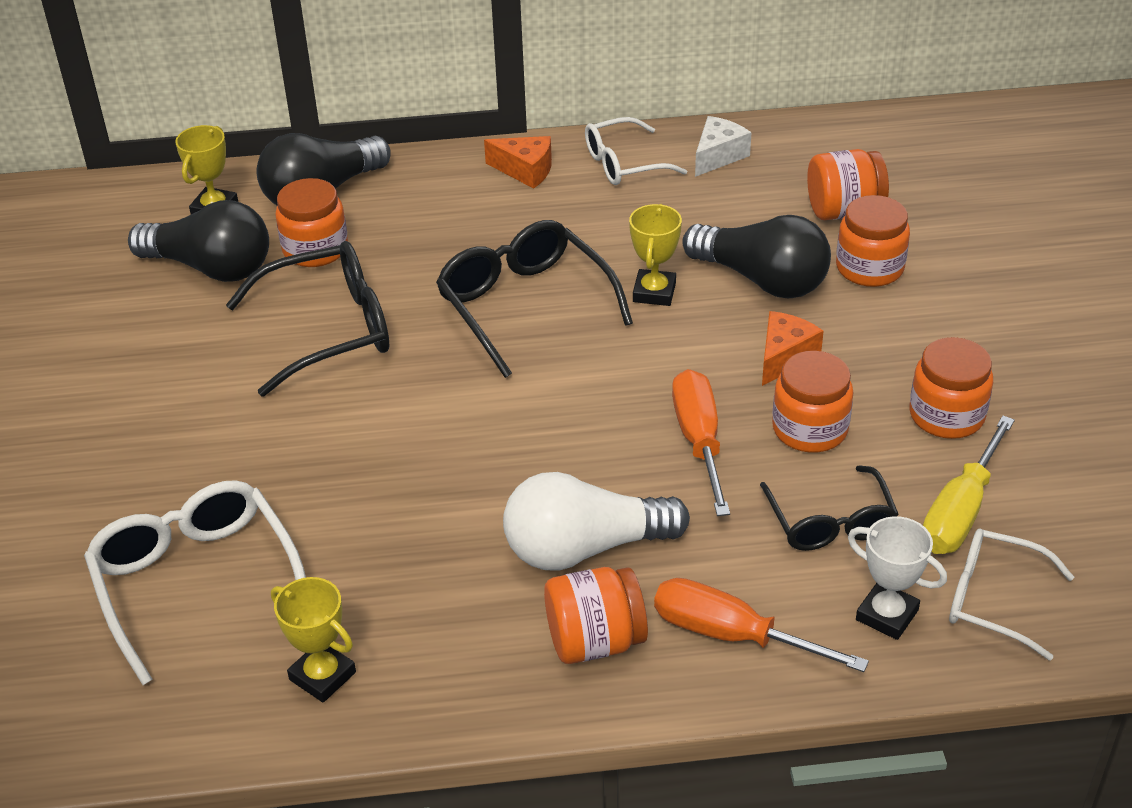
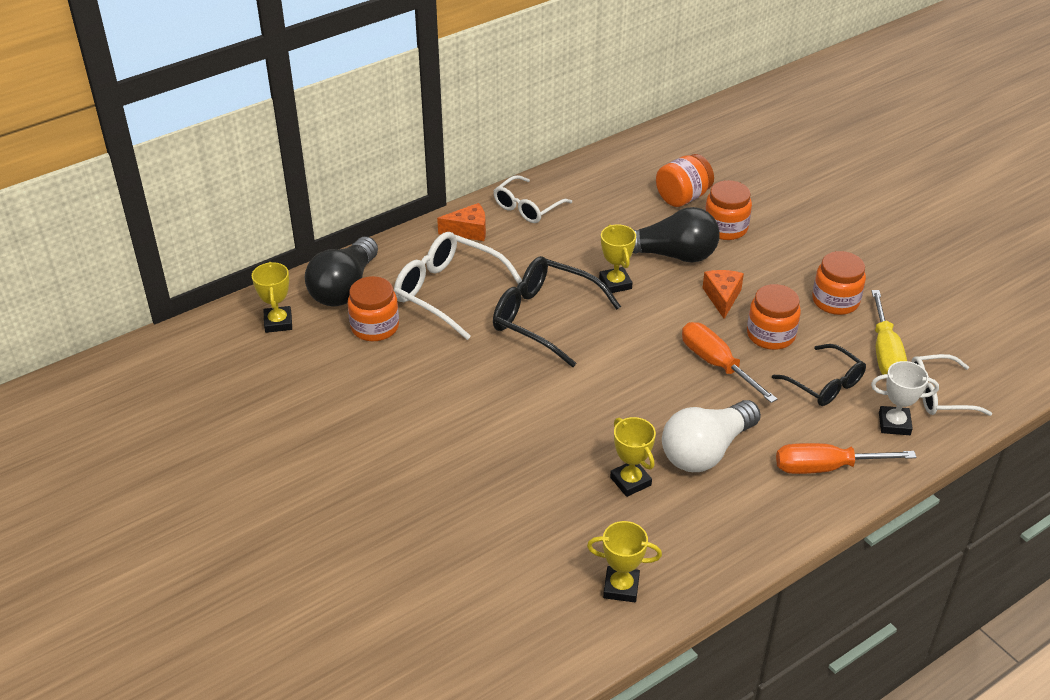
camera: 30 degrees left, 0 degrees up
white glasses [84,480,306,685] -> white glasses moved to [394,232,522,340]
black light bulb [128,200,269,282] -> none
black glasses [226,241,390,396] -> none
orange jar [544,567,648,664] -> none
white cheese [695,116,752,177] -> none
none -> yellow trophy [610,417,656,497]

